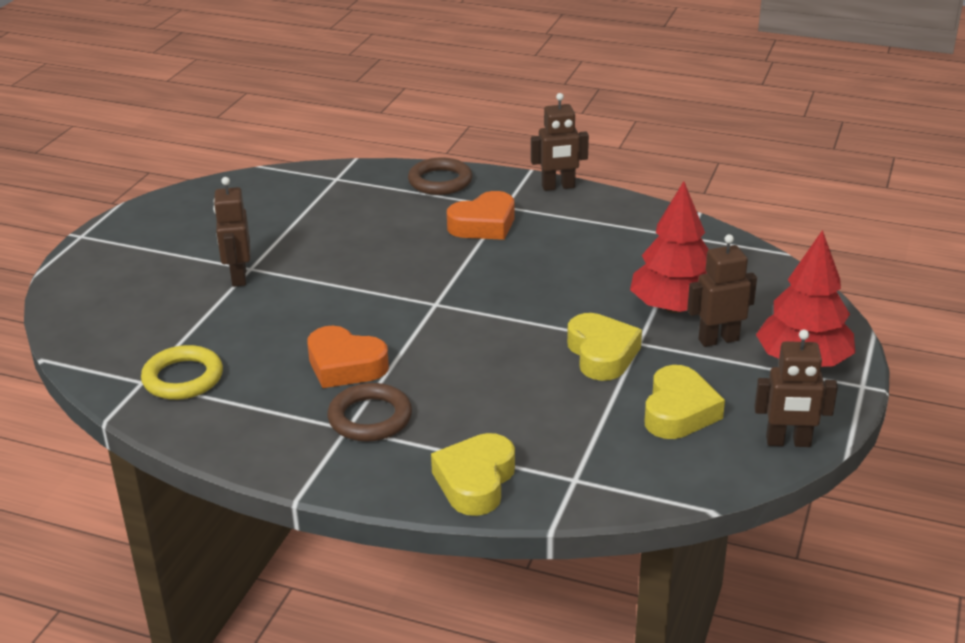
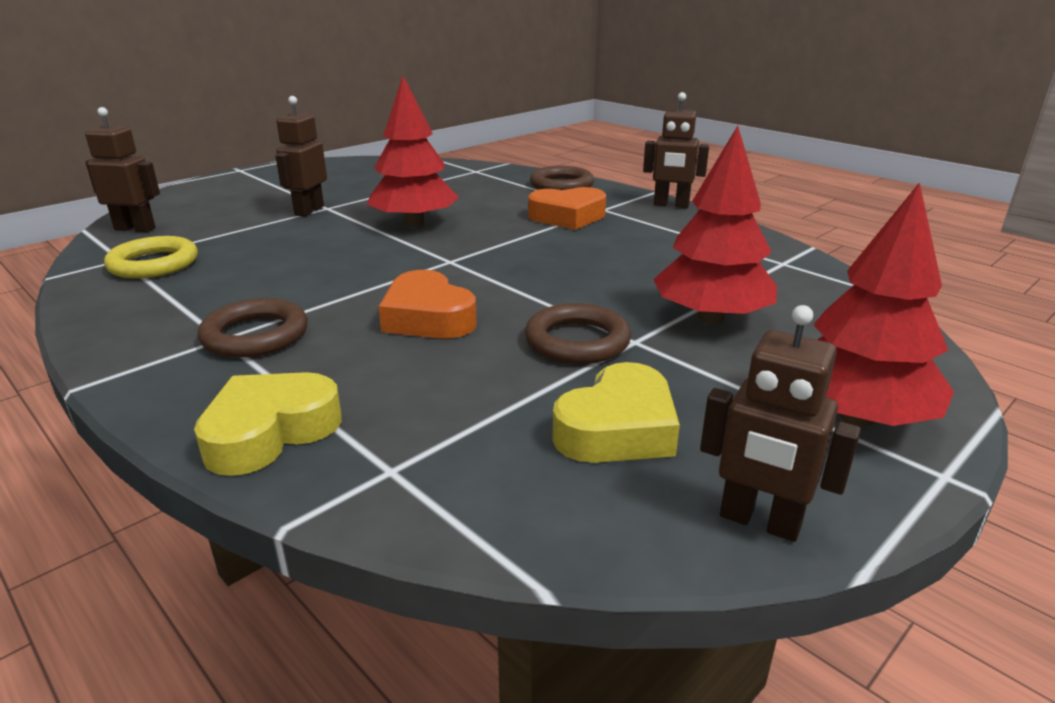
camera: 25 degrees right, 5 degrees down
orange heart [307,326,389,388] -> orange heart moved to [379,270,477,339]
yellow heart [567,313,642,381] -> brown ring [525,303,631,364]
brown robot [687,234,757,347] -> brown robot moved to [85,107,160,232]
none -> red tree [367,76,459,227]

